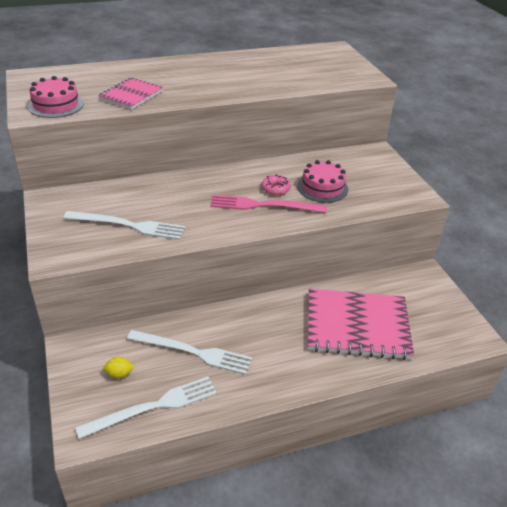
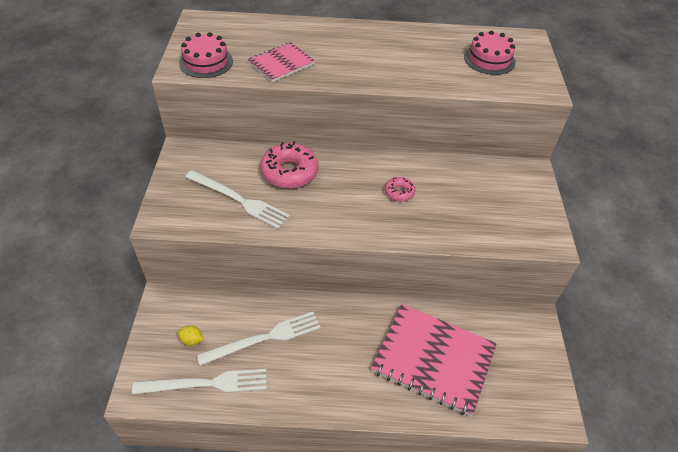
camera: 20 degrees right, 10 degrees up
white fork [127,330,252,375] -> white fork turned 60 degrees counterclockwise [197,312,321,366]
pink fork [210,195,327,213] -> none
pink cake [297,160,349,203] -> pink cake moved to [464,30,515,75]
none -> pink donut [260,141,318,188]

